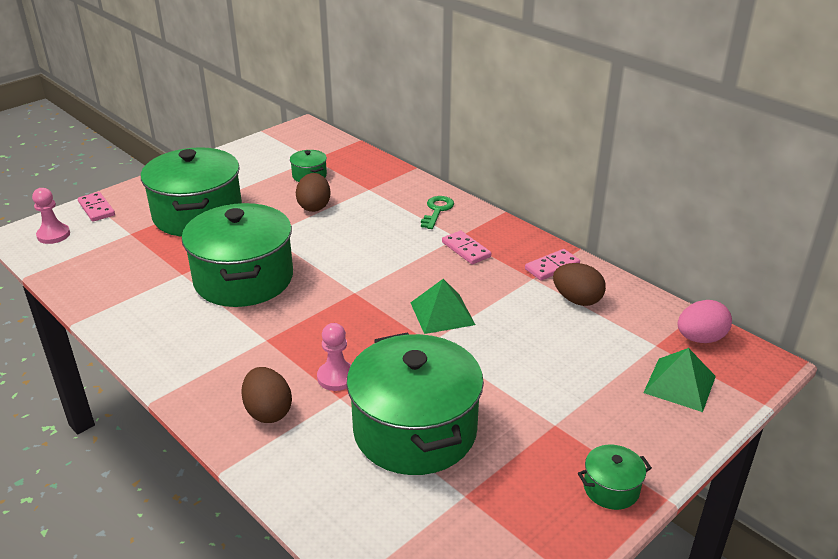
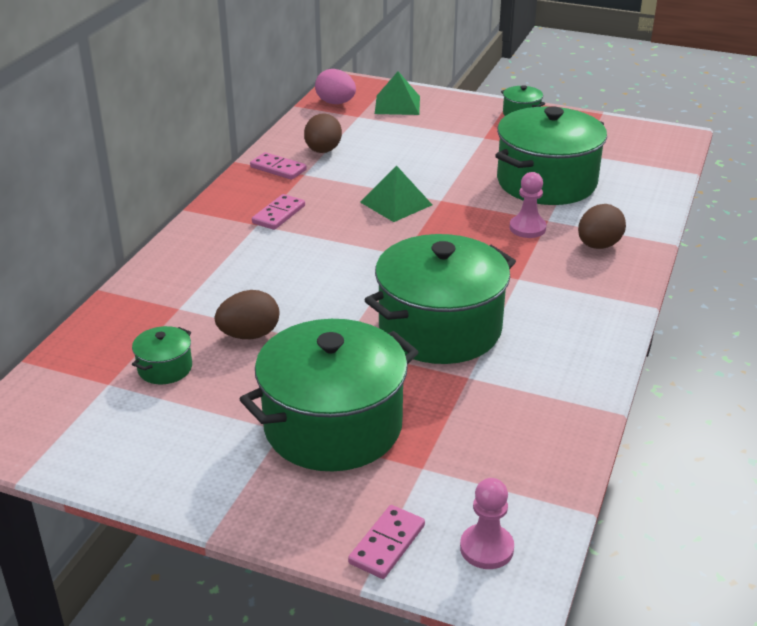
camera: 115 degrees left, 0 degrees up
green key [421,196,454,229] -> none

